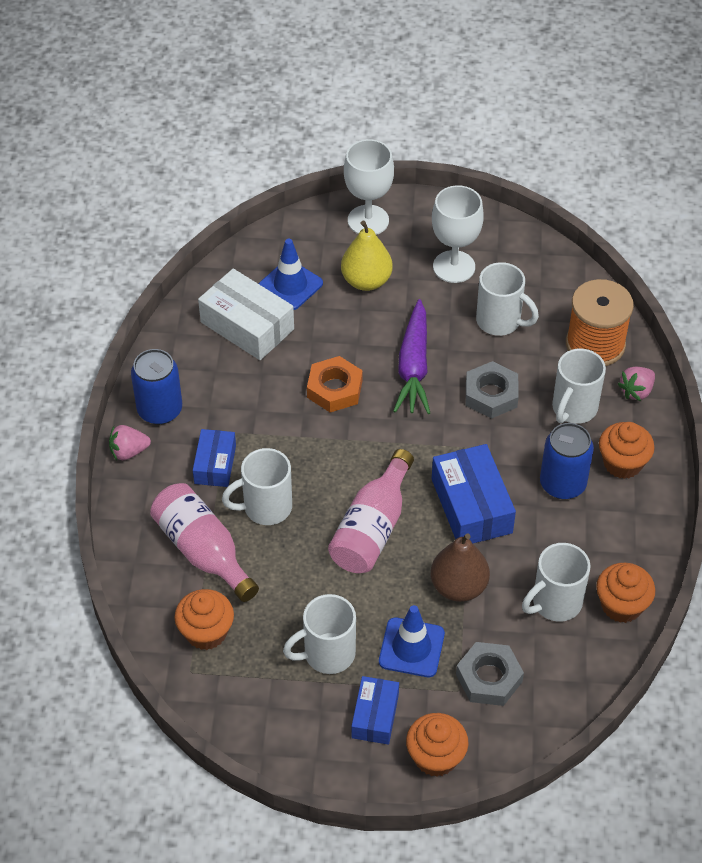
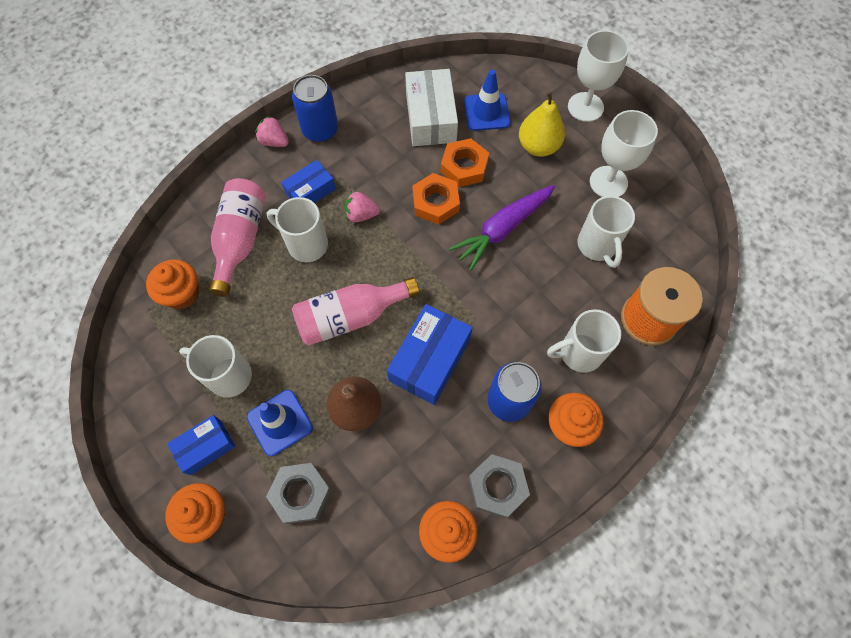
camera: 45 degrees right, 15 degrees up
grey nut [466,361,519,419] -> grey nut moved to [468,454,530,518]
white mug [522,543,590,622] -> none
pink strawberry [618,367,655,401] -> pink strawberry moved to [344,191,380,222]
none -> orange nut [441,138,489,187]

